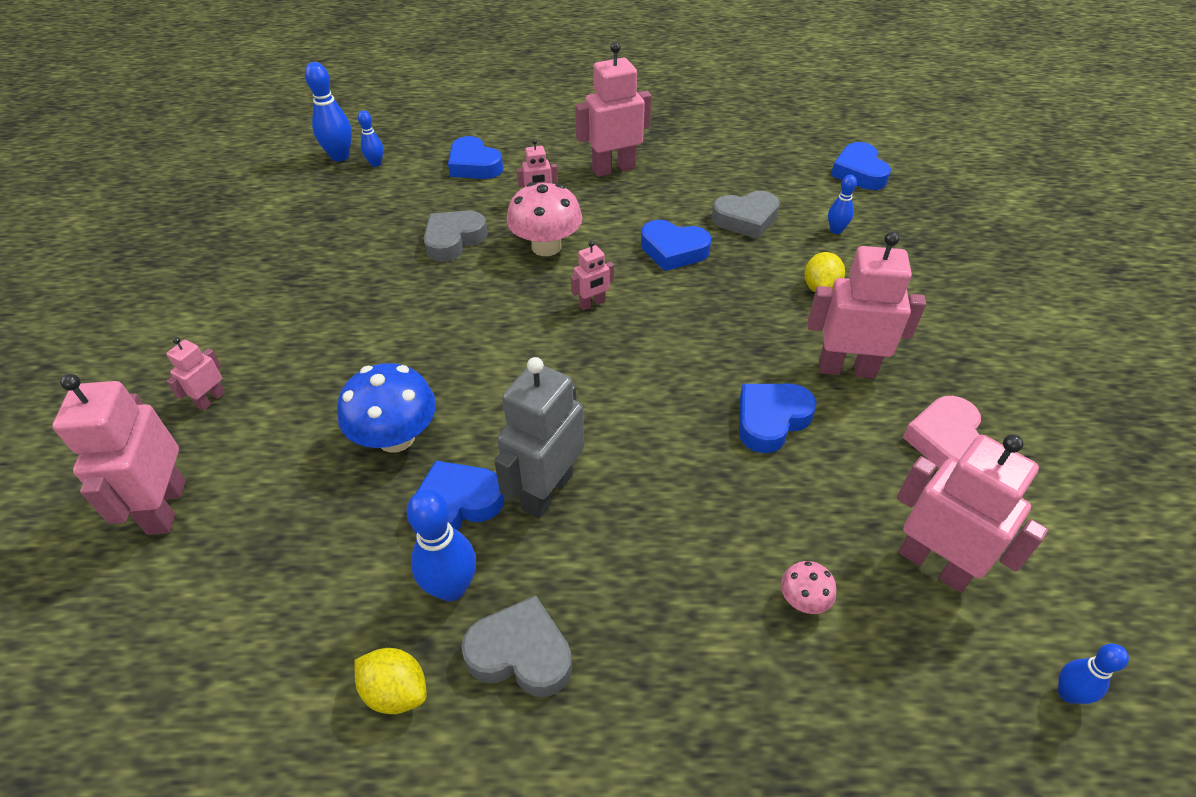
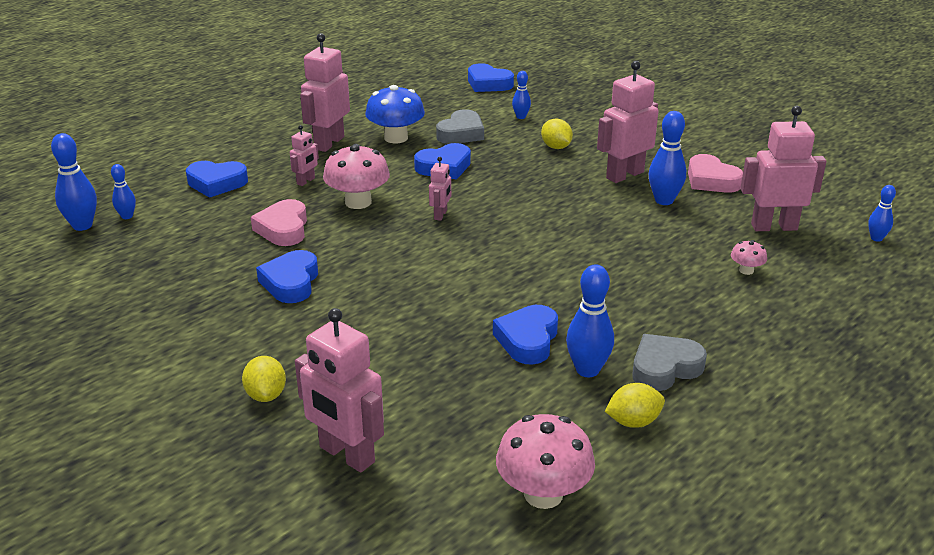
camera: 45 degrees left, 15 degrees down
pink robot [166,337,225,411] -> yellow lemon [242,356,286,402]
blue mushroom [337,363,436,453] -> blue mushroom moved to [365,85,425,143]
grey heart [424,210,488,262] -> pink heart [251,199,307,246]
grey robot [494,357,584,518] -> none
blue heart [739,384,817,453] -> blue heart moved to [256,250,318,303]
none -> pink mushroom [496,414,595,509]
none -> blue bowling pin [649,111,686,205]

